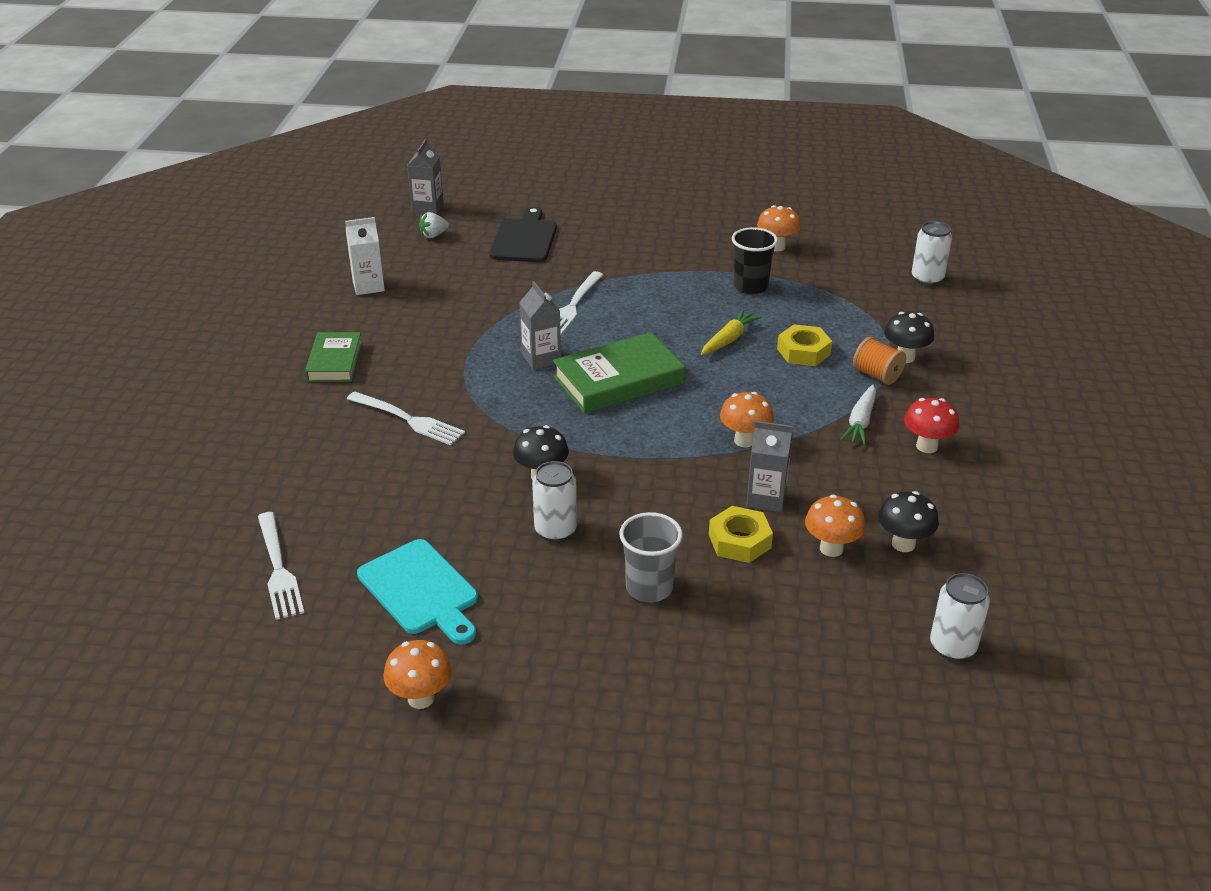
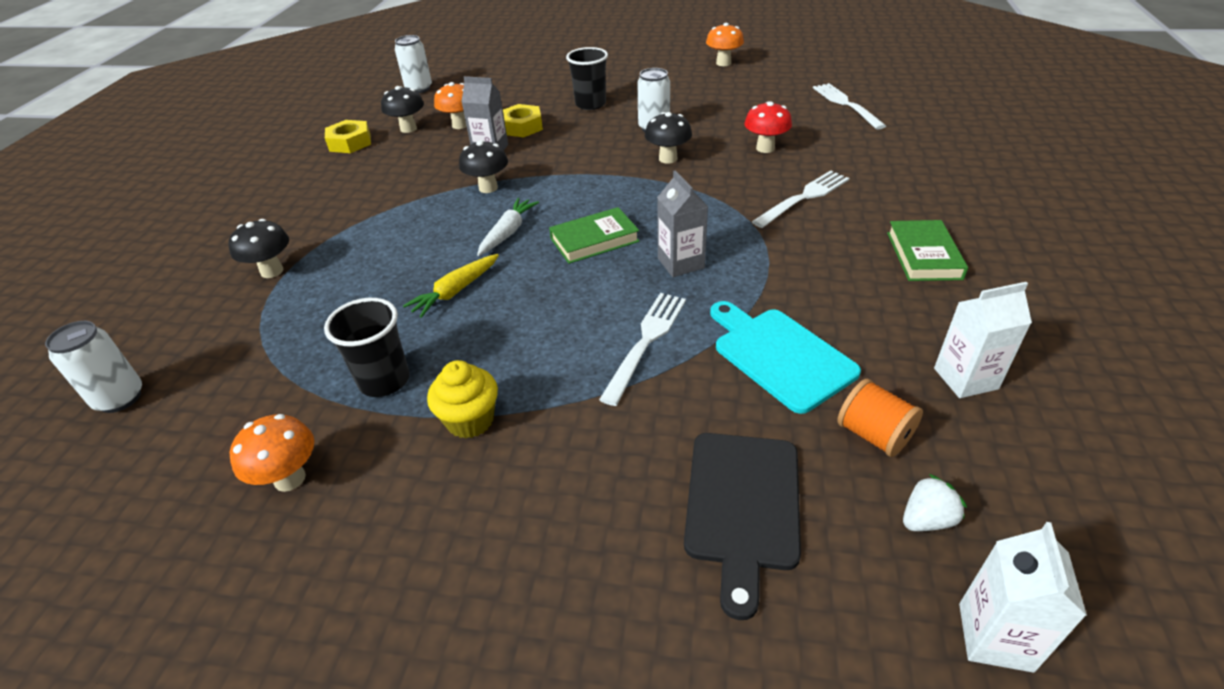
camera: 175 degrees left, 5 degrees up
white fork [347,392,465,445] -> white fork turned 105 degrees clockwise [752,170,849,228]
turquoise cutting board [357,539,478,645] -> turquoise cutting board moved to [710,301,861,414]
grey carton [407,139,444,214] -> white carton [959,522,1087,673]
green book [553,332,685,413] -> green book [549,207,640,264], size x0.64
grey cup [619,512,683,602] -> black cup [566,47,608,110]
orange mushroom [720,392,774,447] -> black mushroom [459,140,508,193]
yellow nut [777,324,832,366] -> yellow nut moved to [325,120,371,153]
white carrot [840,385,876,445] -> white carrot moved to [477,198,539,256]
orange spool [853,337,906,385] -> orange spool moved to [837,379,923,457]
red mushroom [904,398,959,453] -> red mushroom moved to [744,101,792,153]
none -> yellow cupcake [427,360,498,439]

